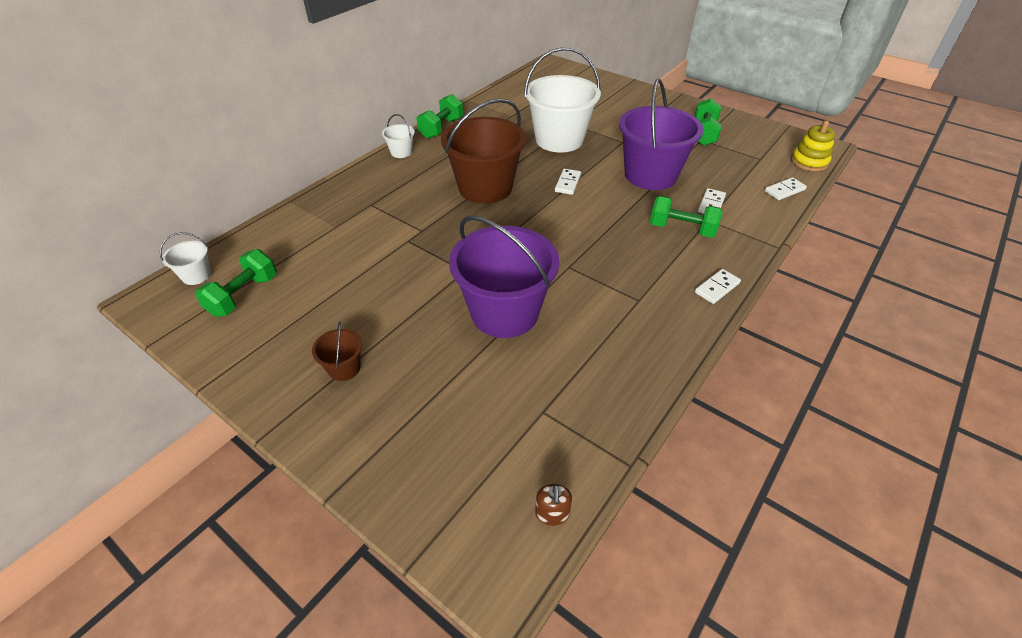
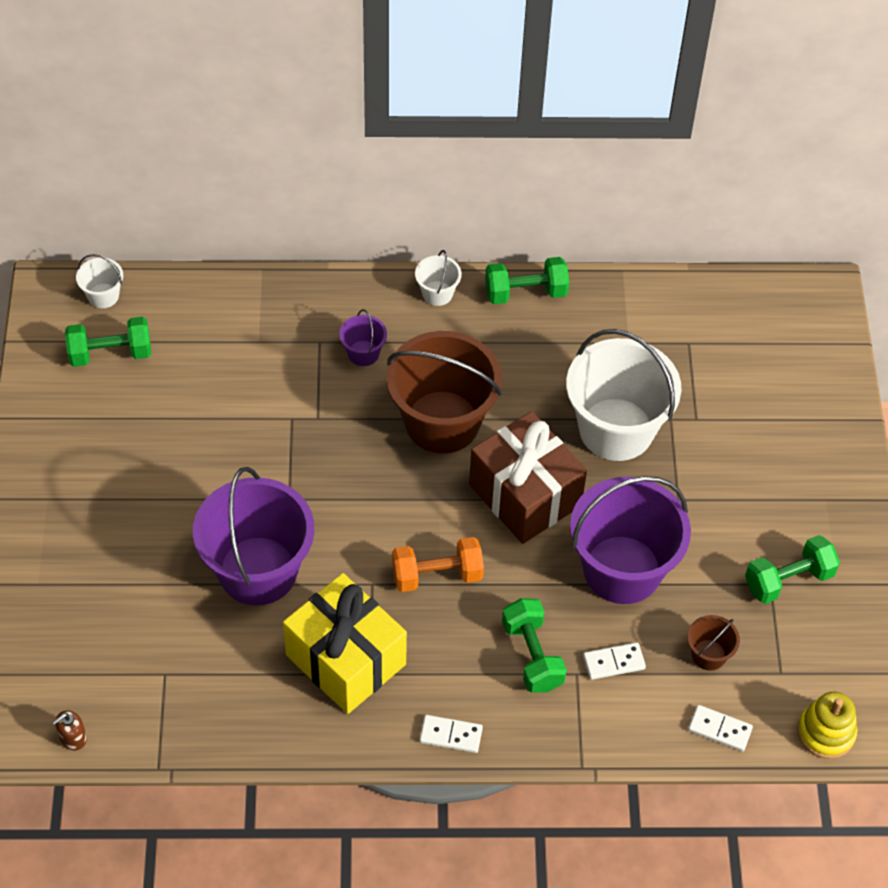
camera: 50 degrees right, 10 degrees up
brown bucket [312,321,362,381] -> brown bucket moved to [687,615,740,671]
white domino [555,169,581,195] -> brown gift [469,411,587,544]
none -> yellow gift [283,573,407,714]
none -> purple bucket [339,309,387,366]
none -> orange dumbbell [392,537,484,592]

